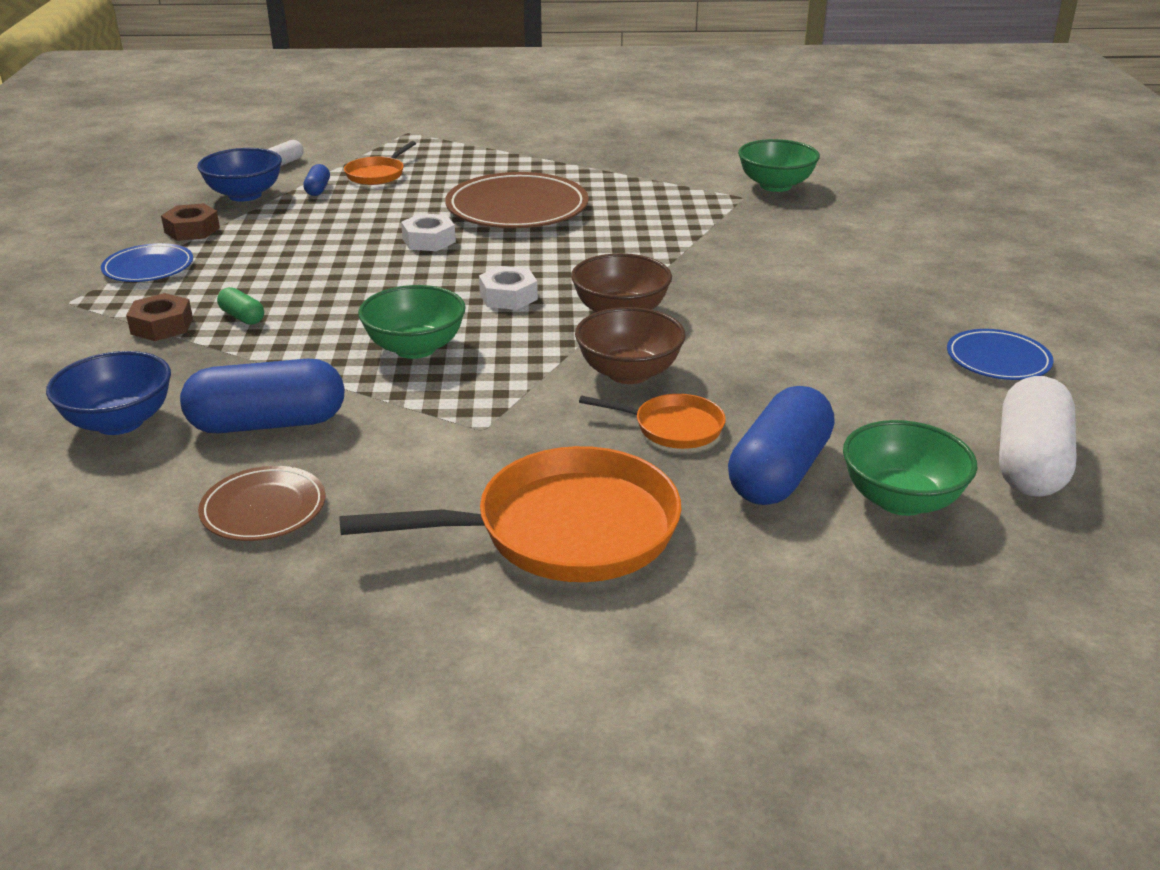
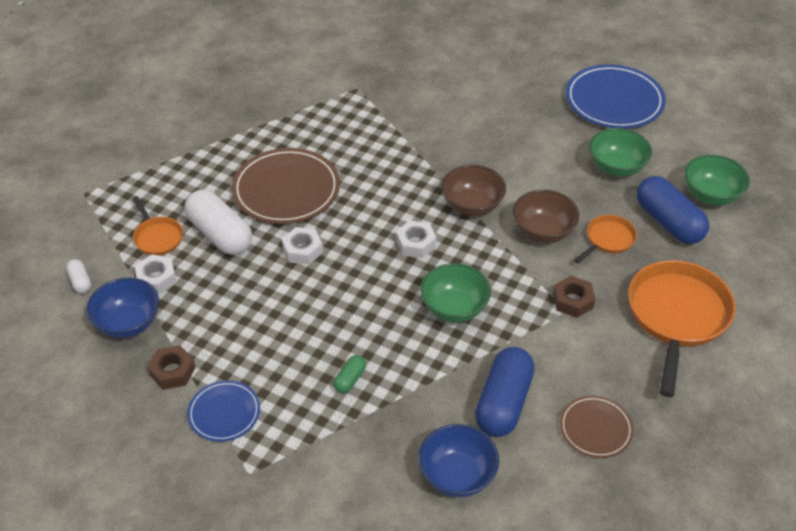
camera: 60 degrees left, 15 degrees up
brown nut [126,293,193,341] -> brown nut moved to [553,276,595,318]
green capsule [217,287,264,325] -> green capsule turned 45 degrees counterclockwise [334,355,366,393]
blue capsule [303,164,330,196] -> white nut [135,254,176,294]
green bowl [738,139,820,192] -> green bowl moved to [589,128,652,177]
blue plate [947,329,1054,380] -> blue plate [566,64,666,129], size x1.79
white capsule [999,376,1076,497] -> white capsule moved to [185,189,252,255]

